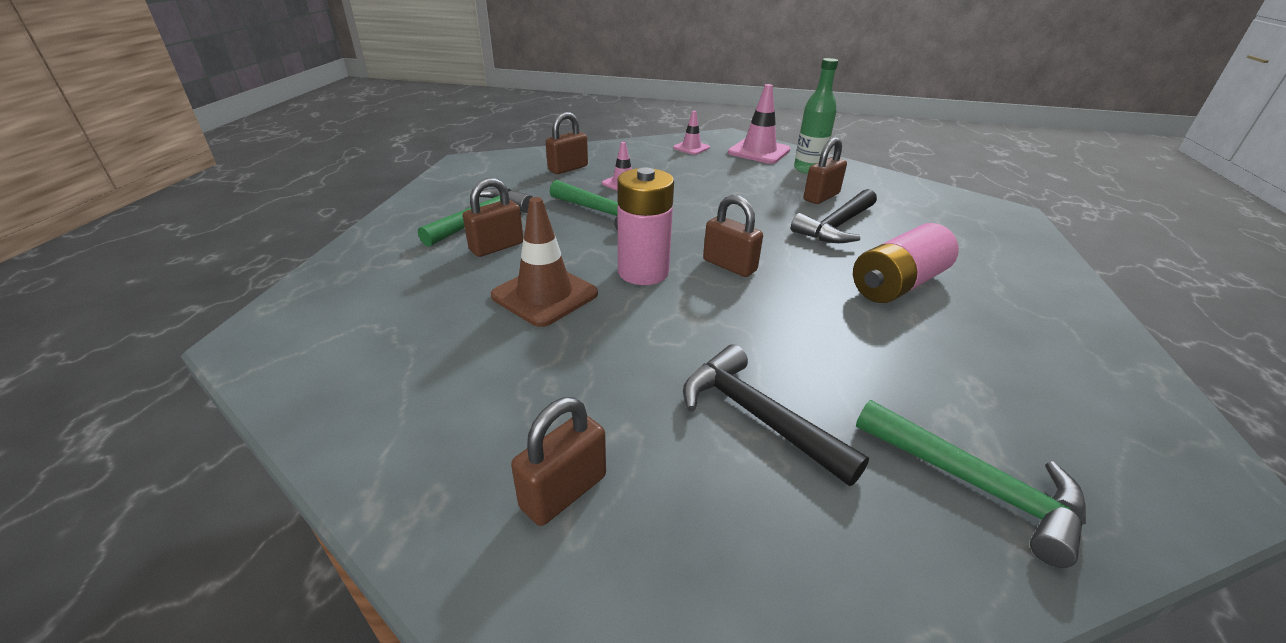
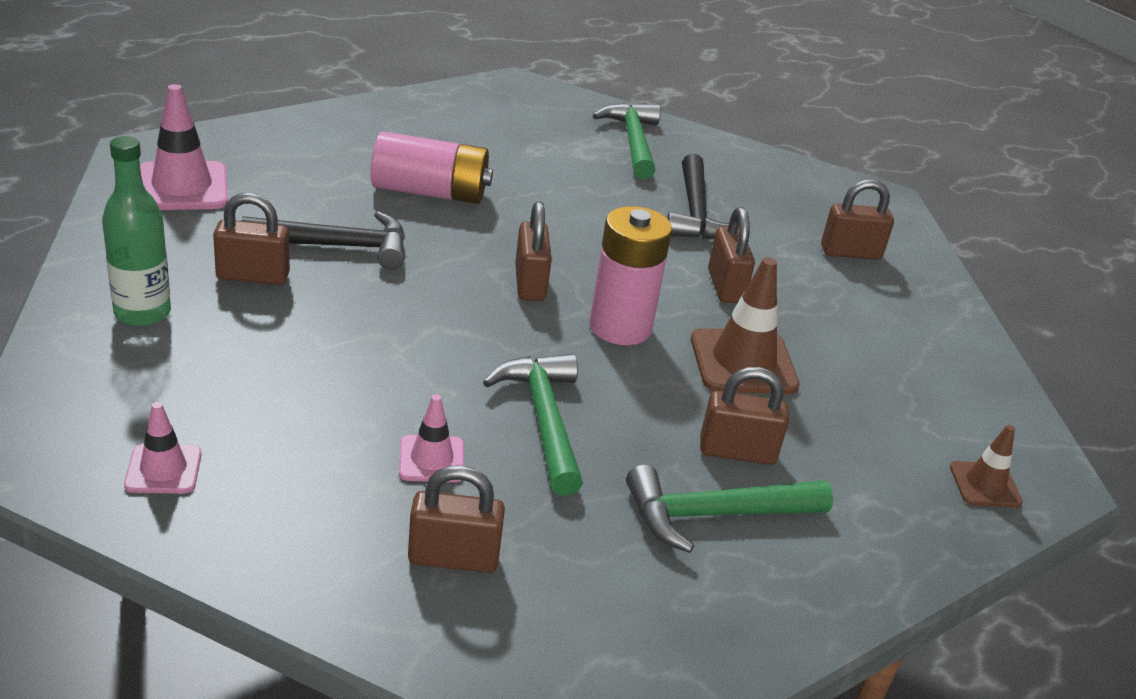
camera: 140 degrees left, 0 degrees up
pink traffic cone [728,84,790,164] -> pink traffic cone moved to [140,84,228,210]
none -> brown padlock [708,207,755,303]
none -> brown traffic cone [950,425,1023,508]

